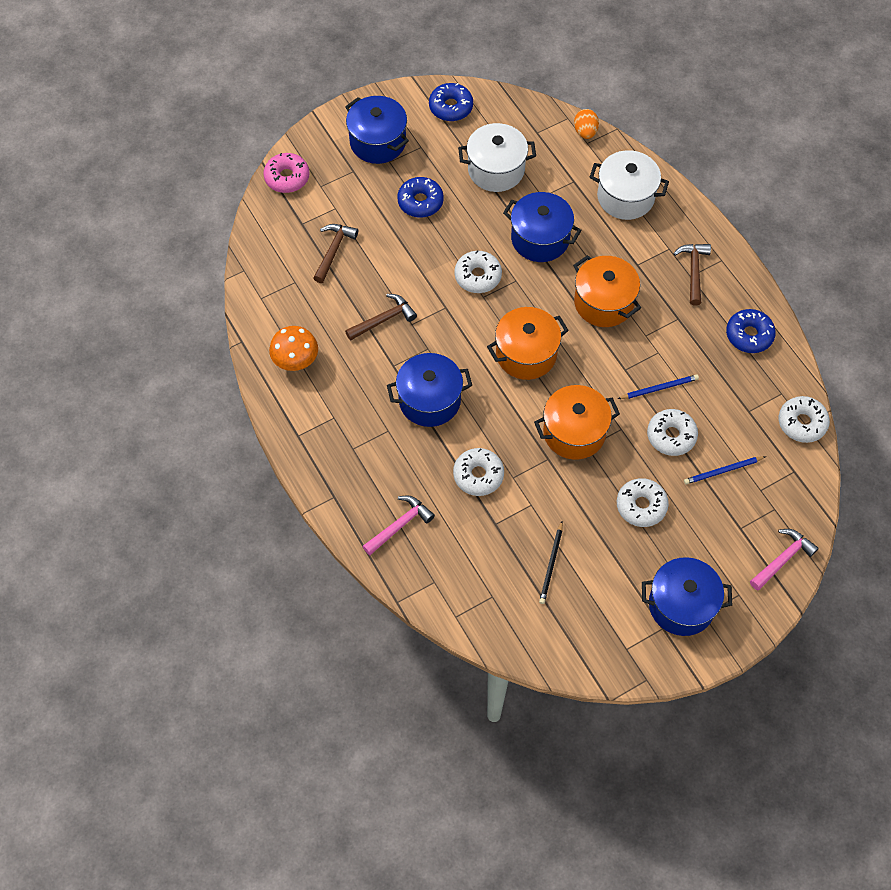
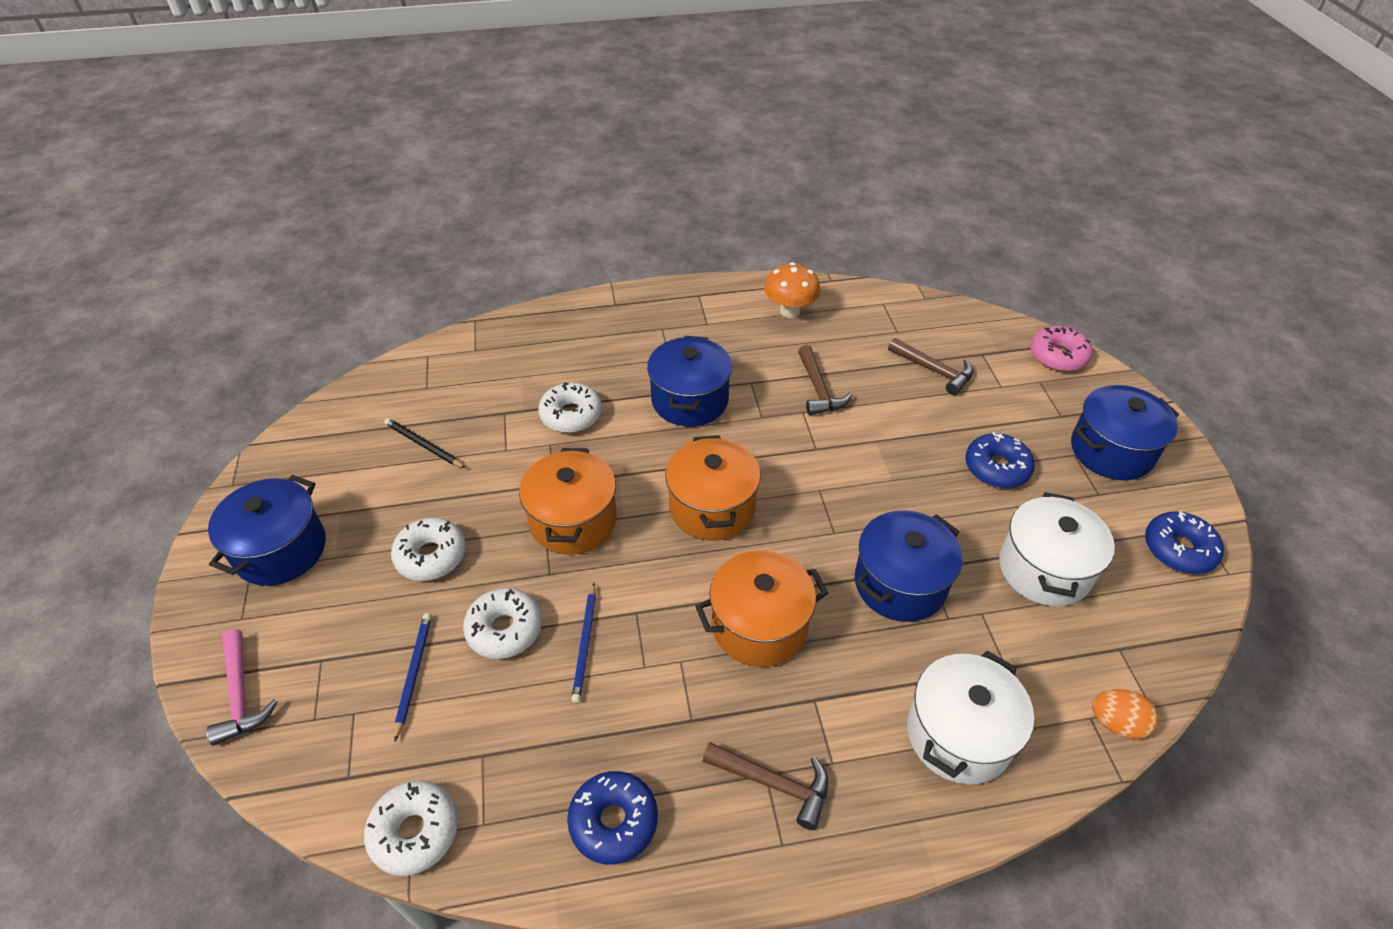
camera: 110 degrees right, 15 degrees down
pink hammer [362,495,435,555] -> none
white donut [454,250,502,293] -> none

